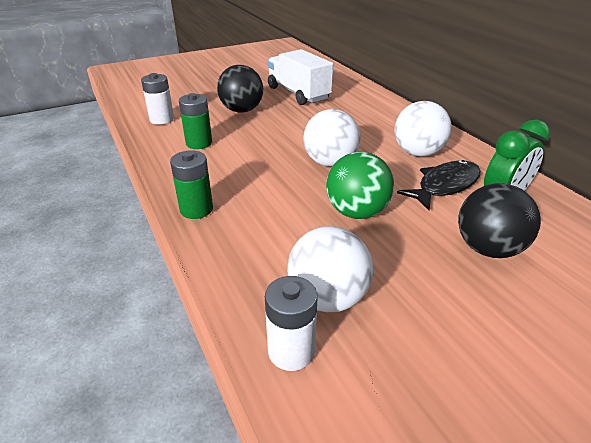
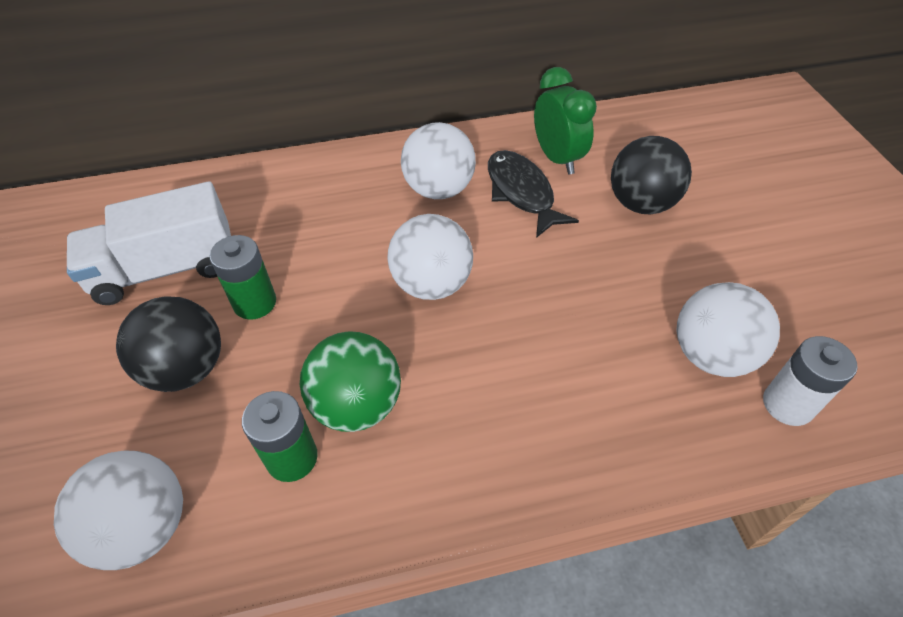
camera: 75 degrees left, 15 degrees up
white battery [141,73,174,125] -> white ball [54,450,183,570]
green battery [170,150,213,219] -> green battery moved to [209,235,276,320]
green ball [326,152,394,219] -> green ball moved to [300,331,401,432]

